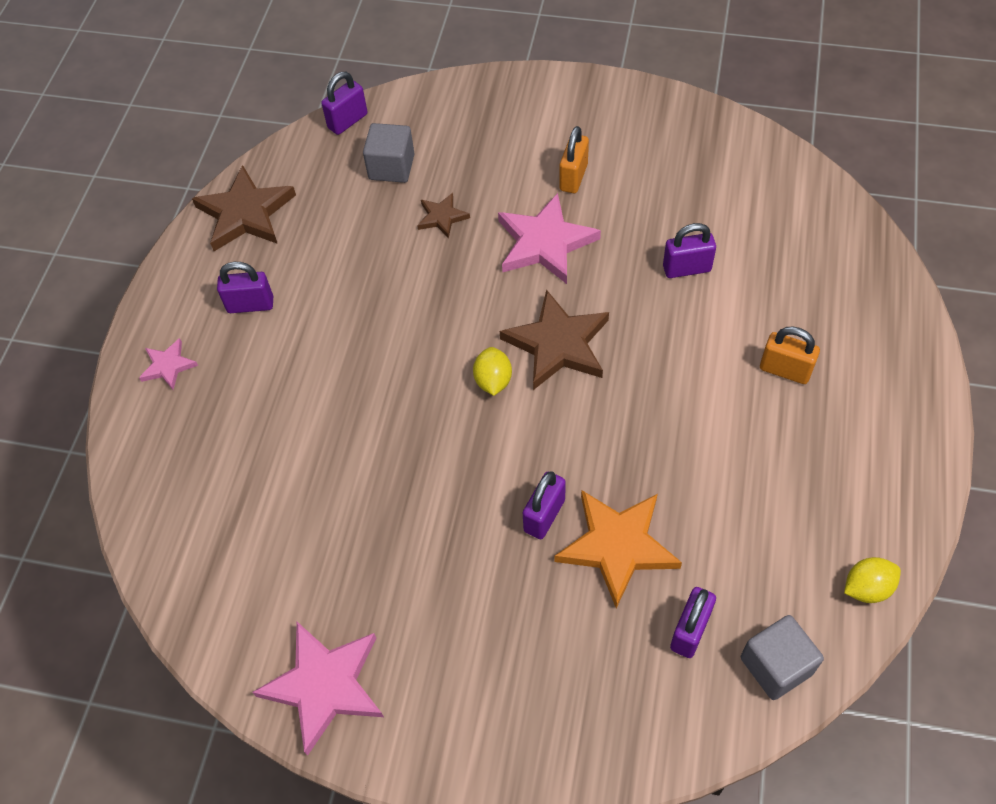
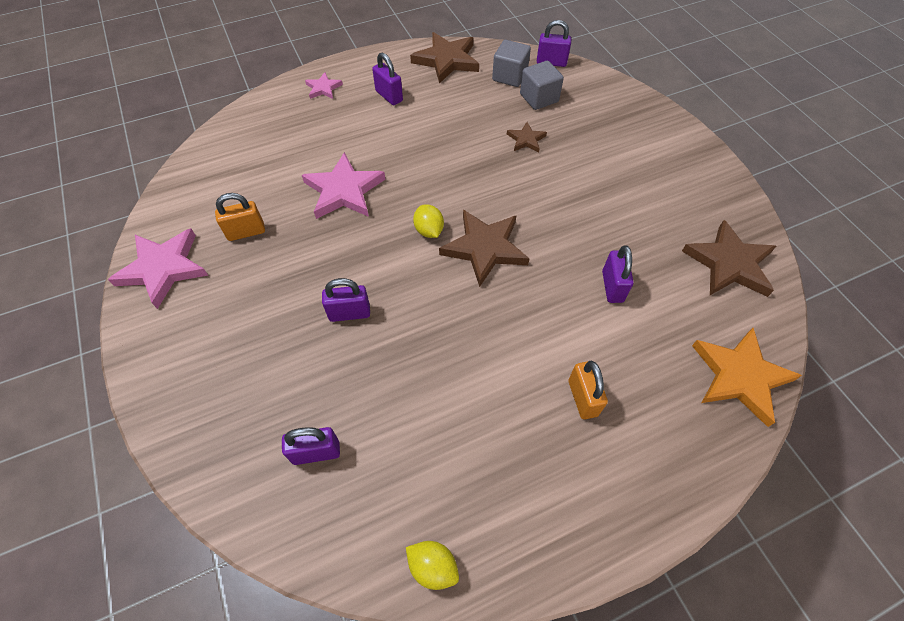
camera: 50 degrees right, 0 degrees up
yellow lemon [473,347,512,396] -> yellow lemon turned 75 degrees counterclockwise [413,205,444,238]
pink star [498,193,601,284] -> pink star moved to [302,152,385,219]
orange star [554,490,682,608] -> orange star moved to [692,328,802,427]
orange padlock [559,126,589,193] -> orange padlock moved to [215,193,265,241]
purple padlock [663,223,716,278] -> purple padlock turned 45 degrees clockwise [602,245,634,303]
grey cube [741,615,824,700] -> grey cube moved to [492,40,531,87]
none -> brown star [682,220,776,297]

